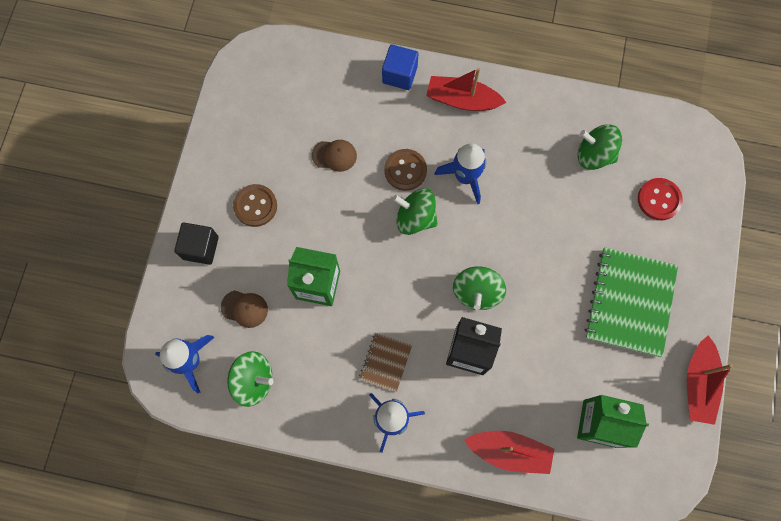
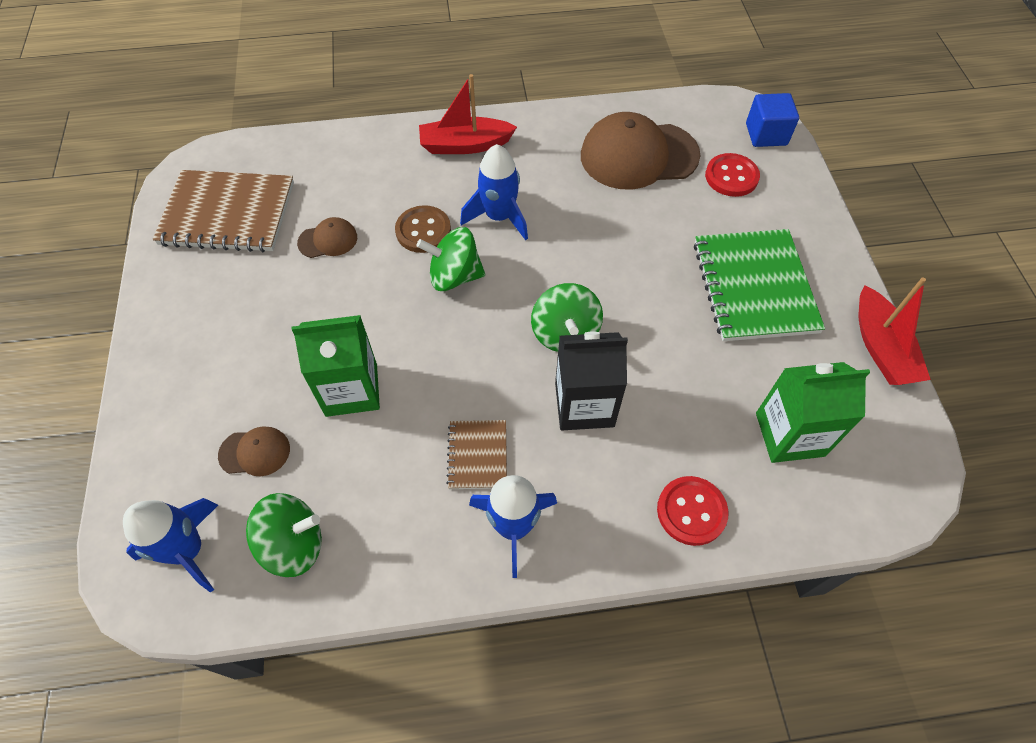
camera: 20 degrees left, 15 degrees down
black cube [174,223,219,265] -> none
brown button [233,184,277,227] -> none
blue cube [382,45,418,90] -> blue cube moved to [746,93,799,147]
red boat [464,431,554,474] -> red button [657,476,728,546]
green spinning top [578,124,622,170] -> brown cap [581,112,700,190]
none -> brown notebook [153,170,294,252]

